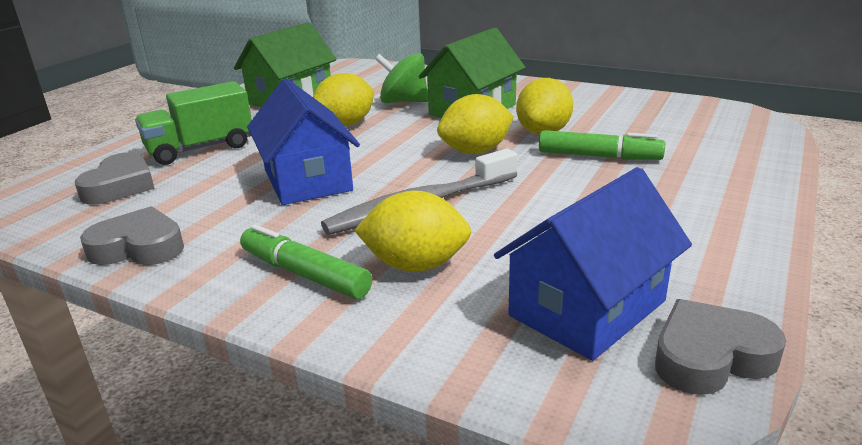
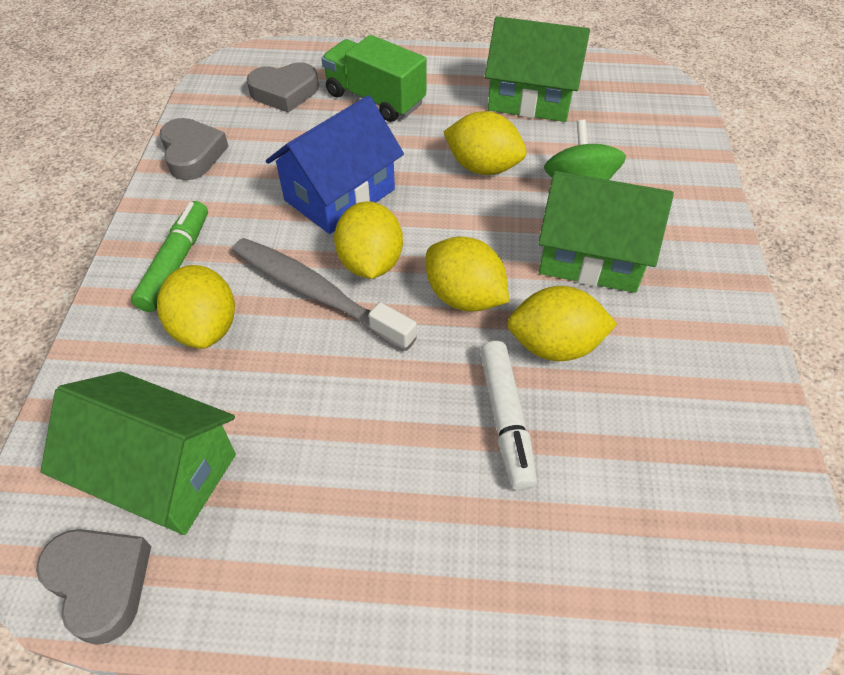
camera: 65 degrees right, 25 degrees up
blue house [494,167,692,361] -> green house [41,371,236,535]
green marker [539,130,665,160] -> white marker [480,341,537,491]
none -> yellow lemon [334,201,403,279]

